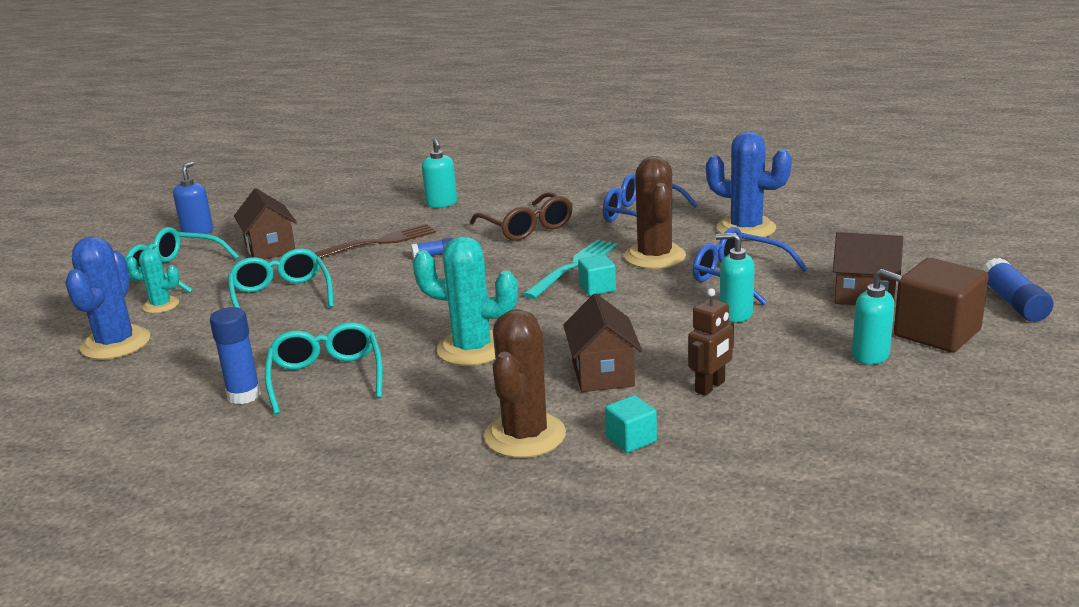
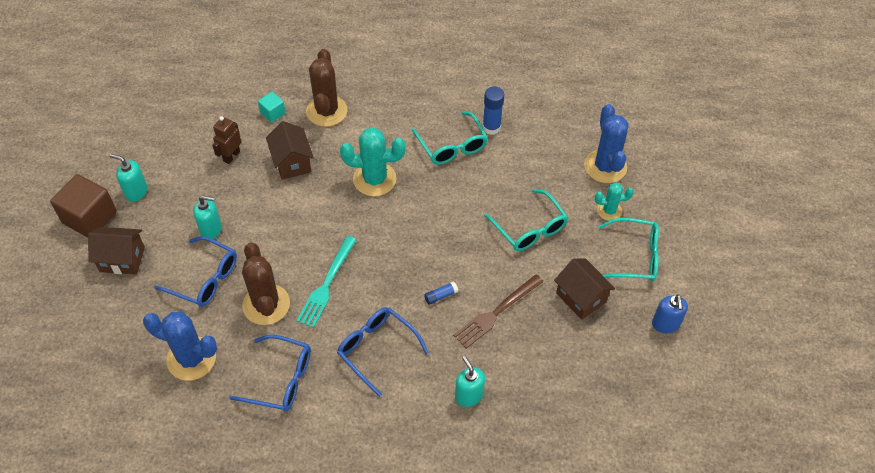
camera: 165 degrees right, 30 degrees up
brown glasses [470,192,573,241] -> blue glasses [337,307,429,397]
turquoise cube [578,254,616,296] -> none
blue glue stick [981,258,1054,322] -> none

